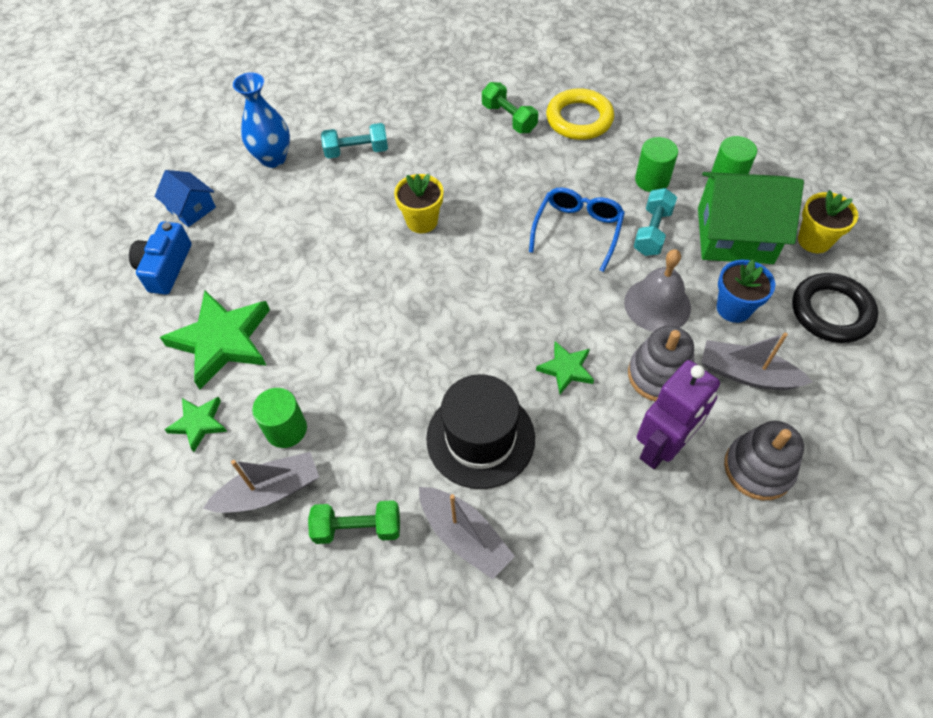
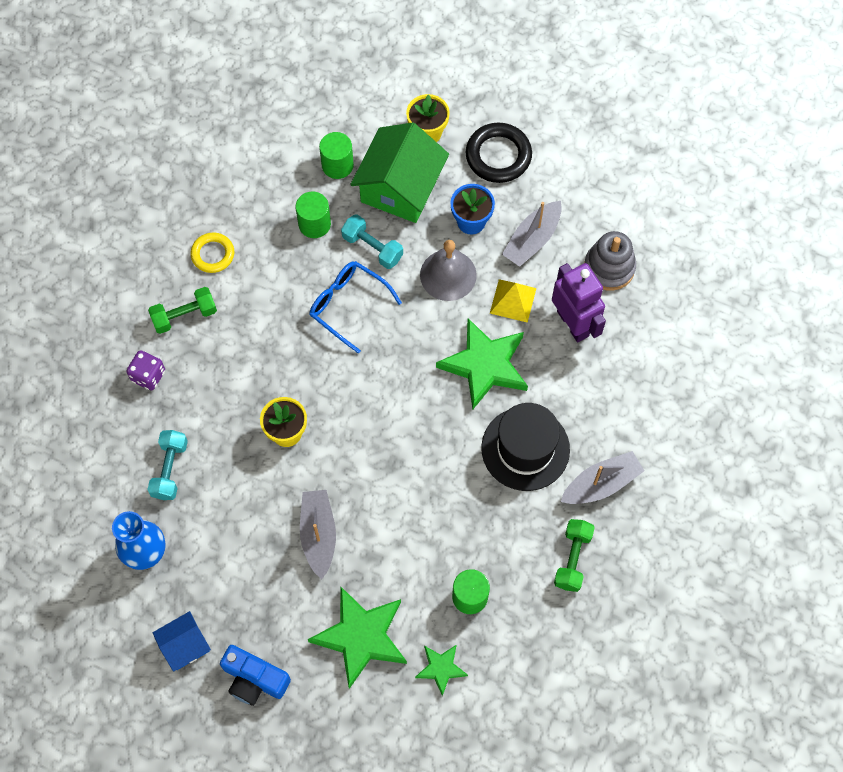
camera: 75 degrees left, 10 degrees up
grey boat [203,452,319,513] -> grey boat moved to [300,490,336,580]
green star [536,341,594,394] -> green star [436,318,528,409], size x1.93
yellow ring [546,88,614,140] -> yellow ring [191,233,234,273], size x0.64
grey stacking toy [628,326,694,401] -> yellow pyramid [490,279,536,323]
none -> purple dice [126,350,165,390]

